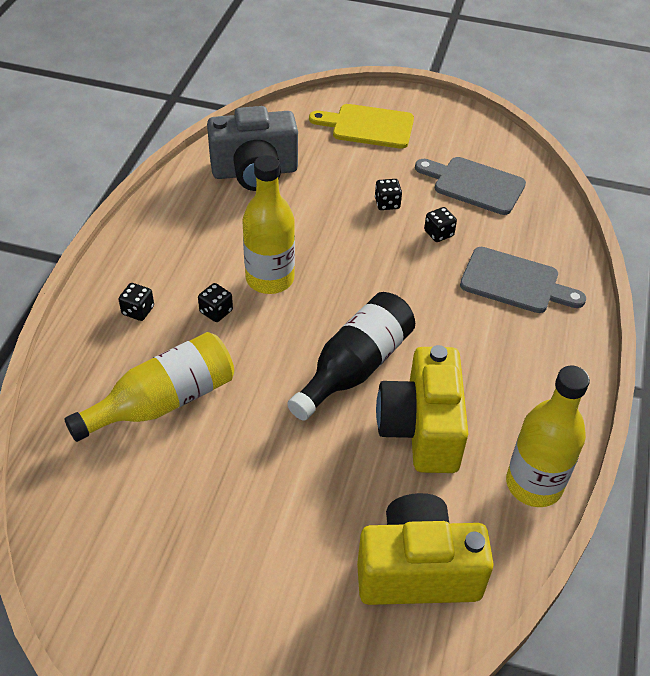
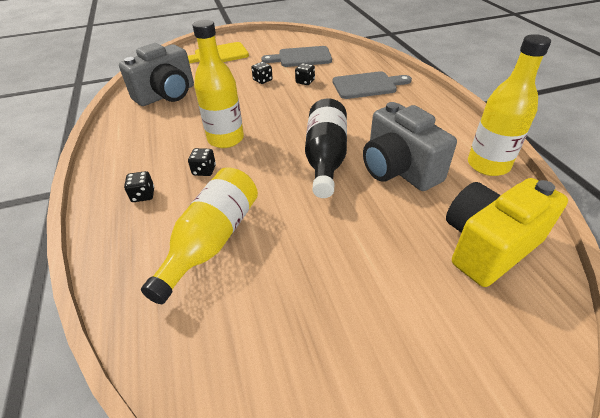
camera: 30 degrees left, 5 degrees down
yellow camera [376,345,468,473] -> grey camera [363,102,457,191]

